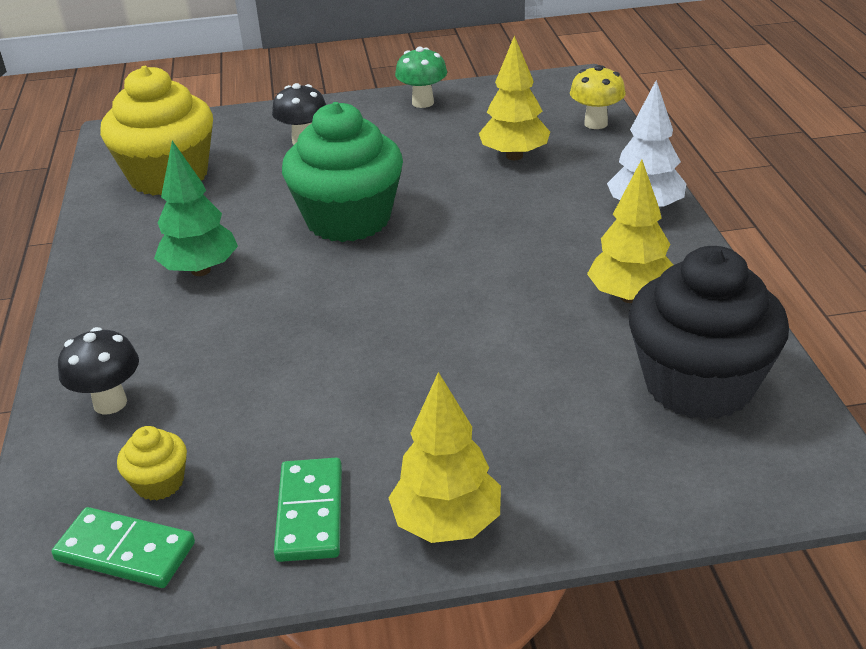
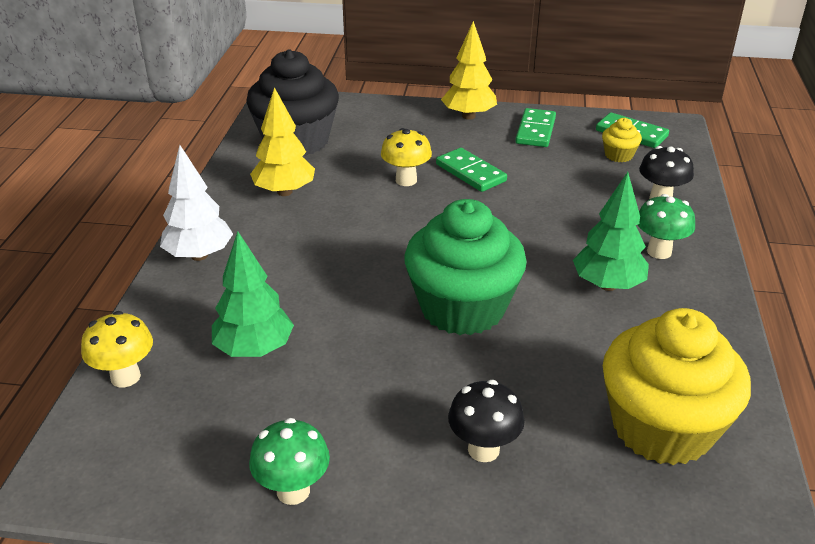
camera: 165 degrees left, 0 degrees up
yellow tree [479,35,550,160] -> green tree [212,231,294,357]
none -> yellow mushroom [381,128,432,186]
none -> green domino [436,148,507,192]
none -> green mushroom [638,194,695,259]

